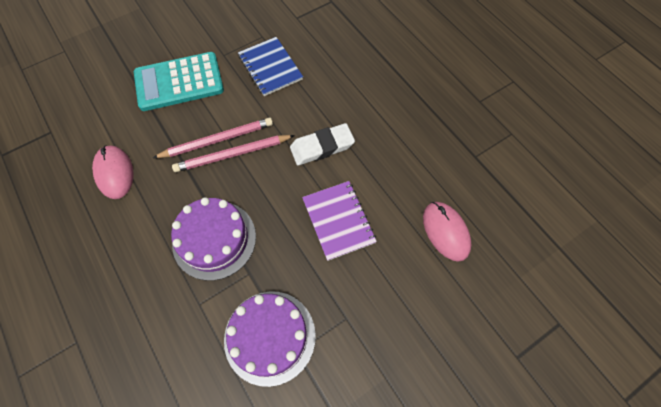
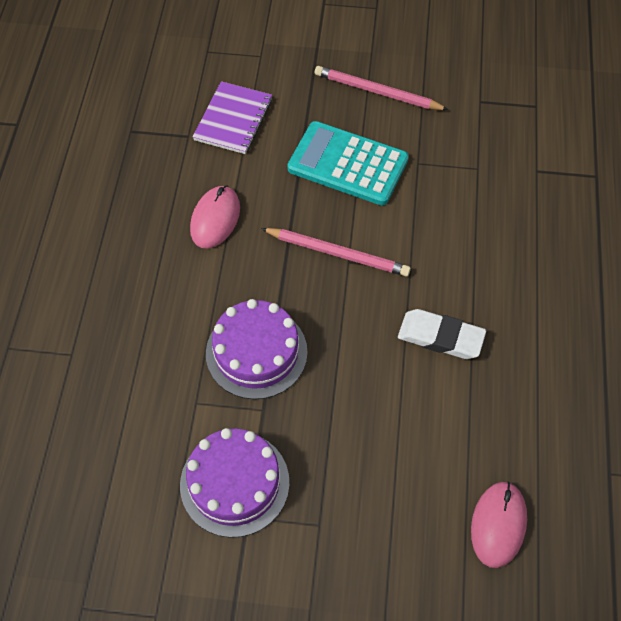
camera: 40 degrees right, 5 degrees down
pink pencil [172,135,295,172] -> pink pencil moved to [315,66,449,110]
blue notebook [238,37,303,96] -> none
purple notebook [302,181,377,261] -> purple notebook moved to [193,81,272,154]

